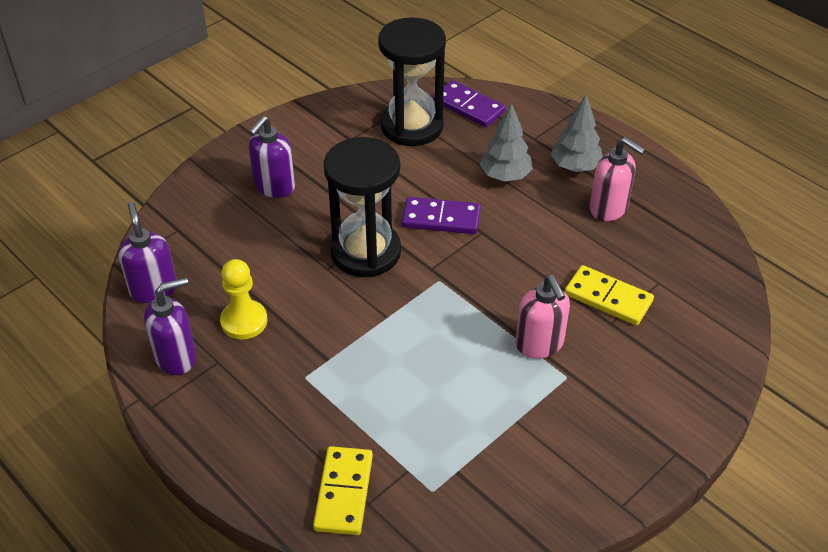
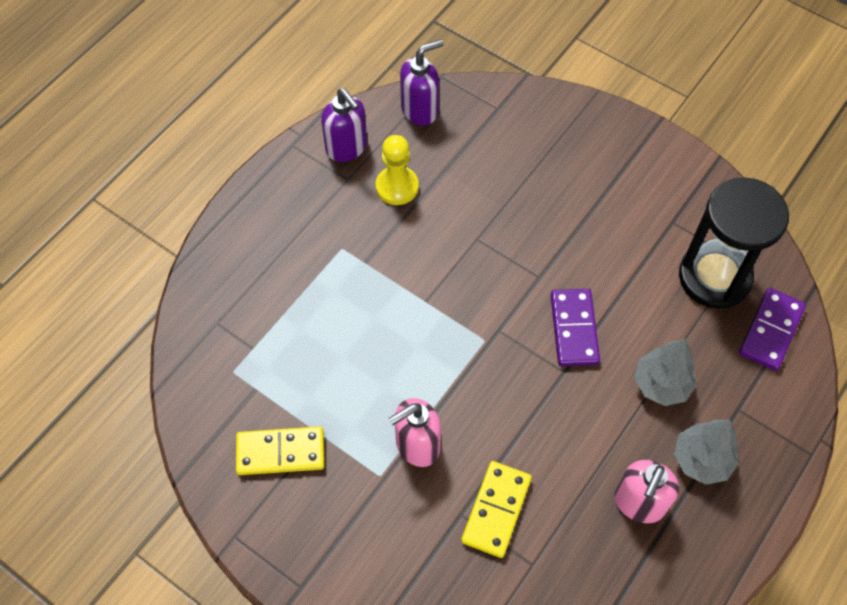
camera: 80 degrees right, 15 degrees up
purple soap dispenser [249,116,295,198] -> none
yellow domino [313,446,373,535] -> yellow domino moved to [236,426,325,475]
black hourglass [324,137,401,277] -> none

